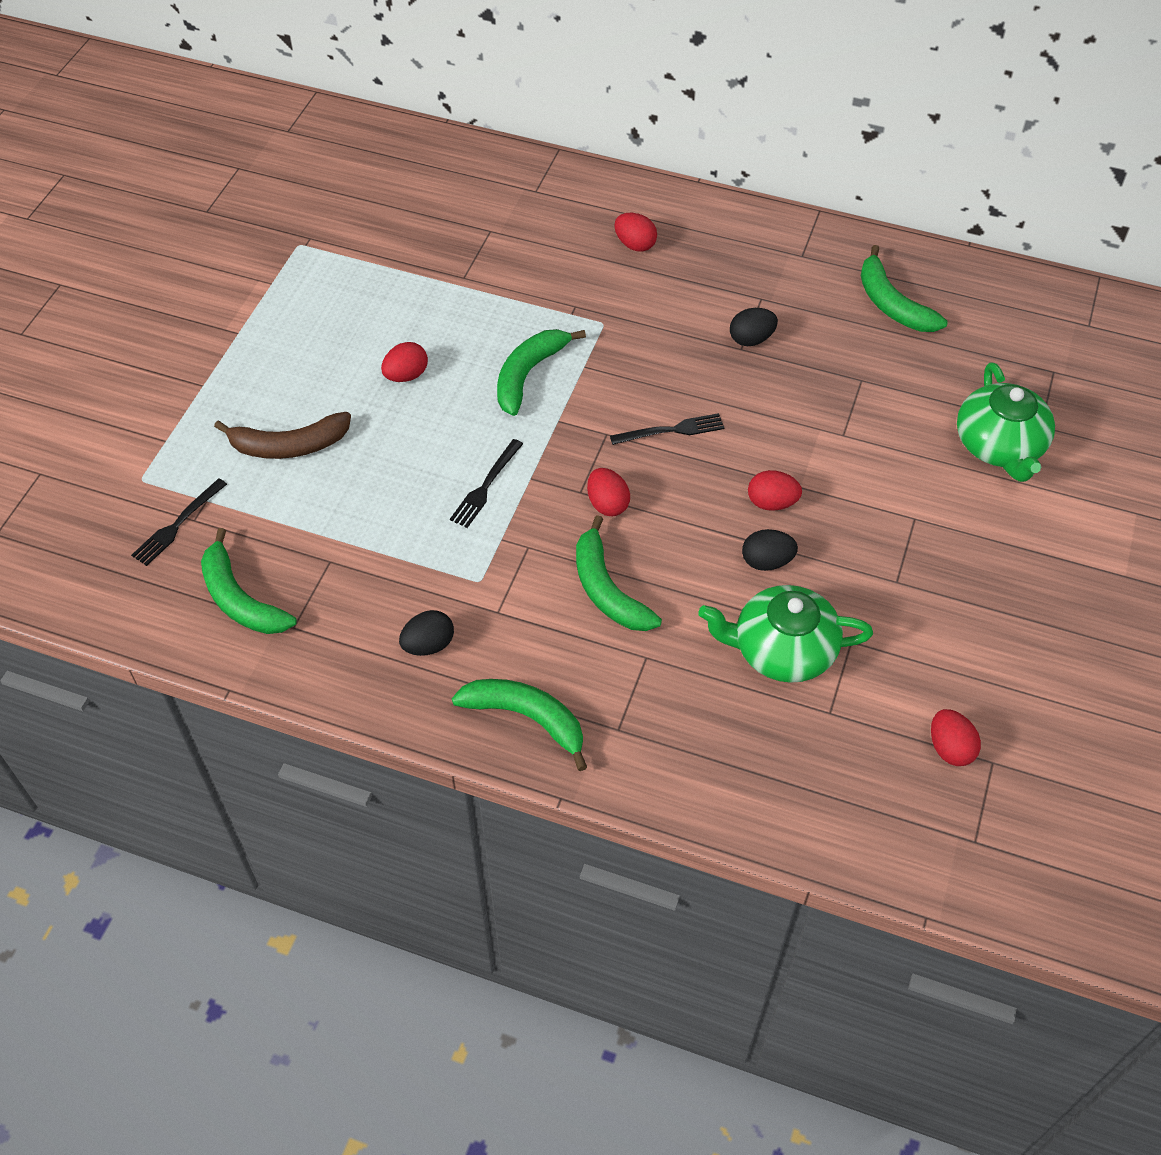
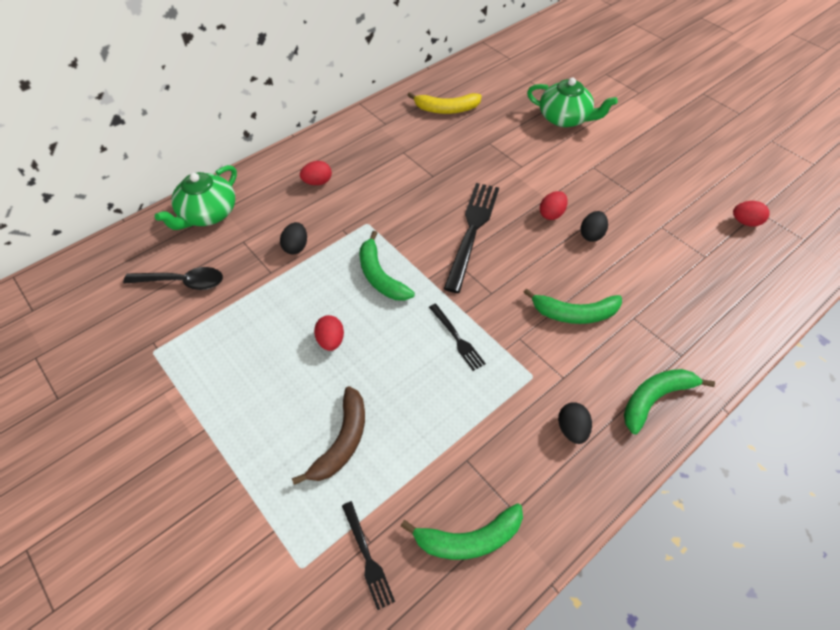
camera: 60 degrees left, 0 degrees up
red egg [587,468,630,517] -> none
black fork [610,413,724,445] -> black fork [444,183,499,293], size x1.95
green teapot [698,585,873,683] -> green teapot moved to [155,165,237,230]
black egg [730,308,778,346] -> black egg moved to [280,222,307,254]
green banana [861,245,948,332] -> yellow banana [407,92,482,114]
none -> black spoon [123,267,223,290]

